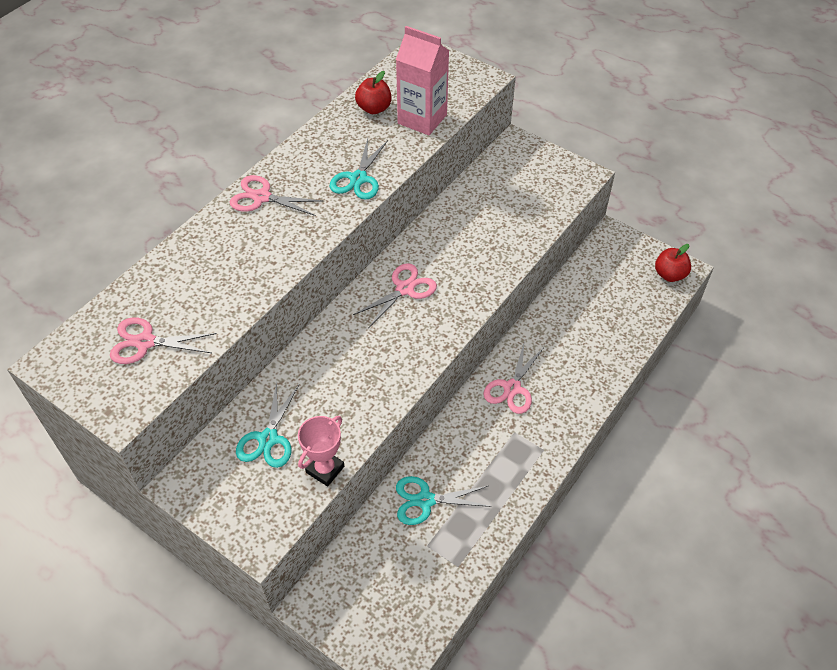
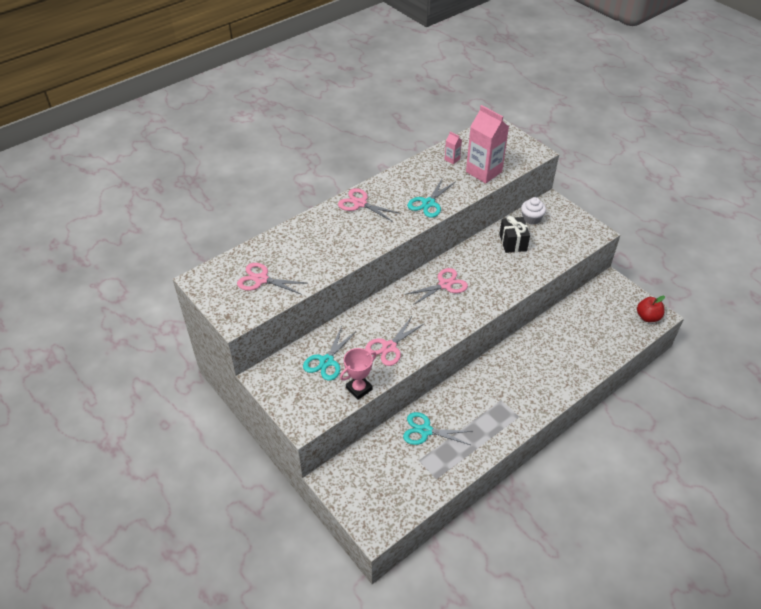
camera: 15 degrees right, 5 degrees down
red apple [355,71,392,114] -> pink carton [444,132,462,164]
pink scissors [483,340,543,414] -> pink scissors moved to [365,316,425,366]
none -> black gift [499,216,530,253]
none -> white cupcake [521,197,546,225]

